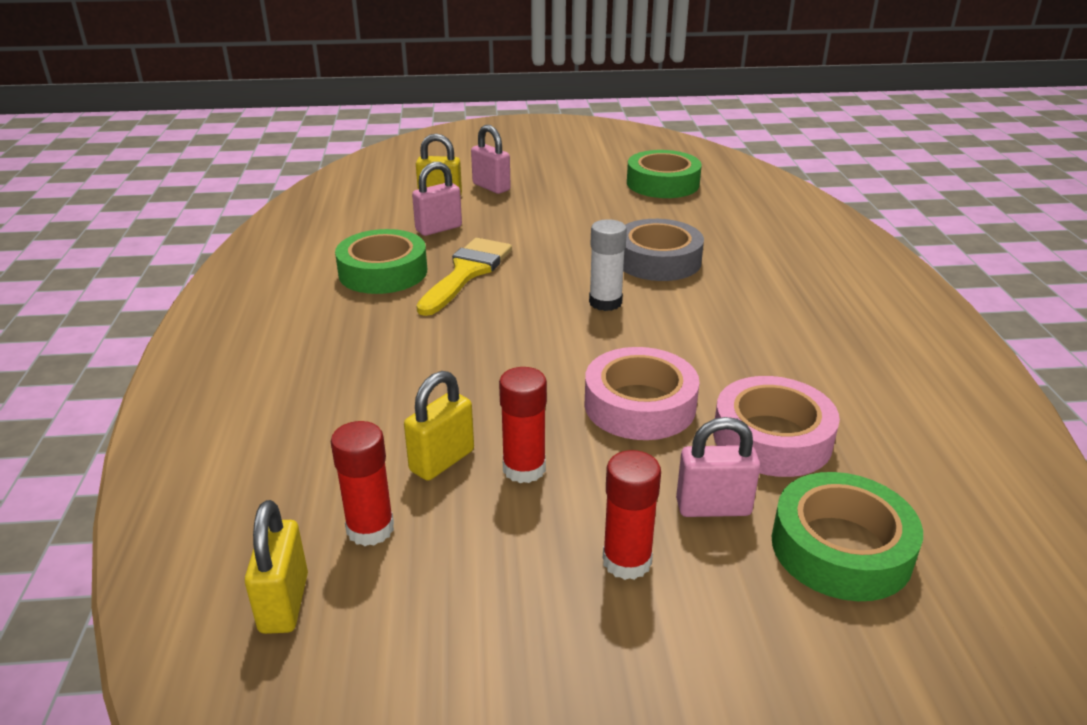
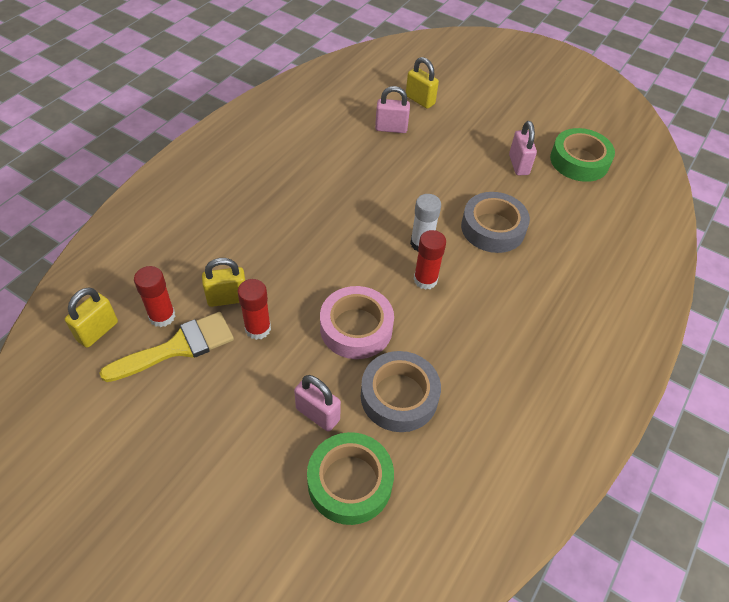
camera: 35 degrees right, 20 degrees up
green tape [335,229,427,294] -> none
yellow brush [416,238,512,316] -> yellow brush moved to [99,312,234,382]
pink padlock [471,125,511,194] -> pink padlock moved to [509,121,537,175]
red glue stick [603,450,661,580] -> red glue stick moved to [414,230,446,290]
pink tape [713,376,840,477] -> grey tape [361,351,441,432]

